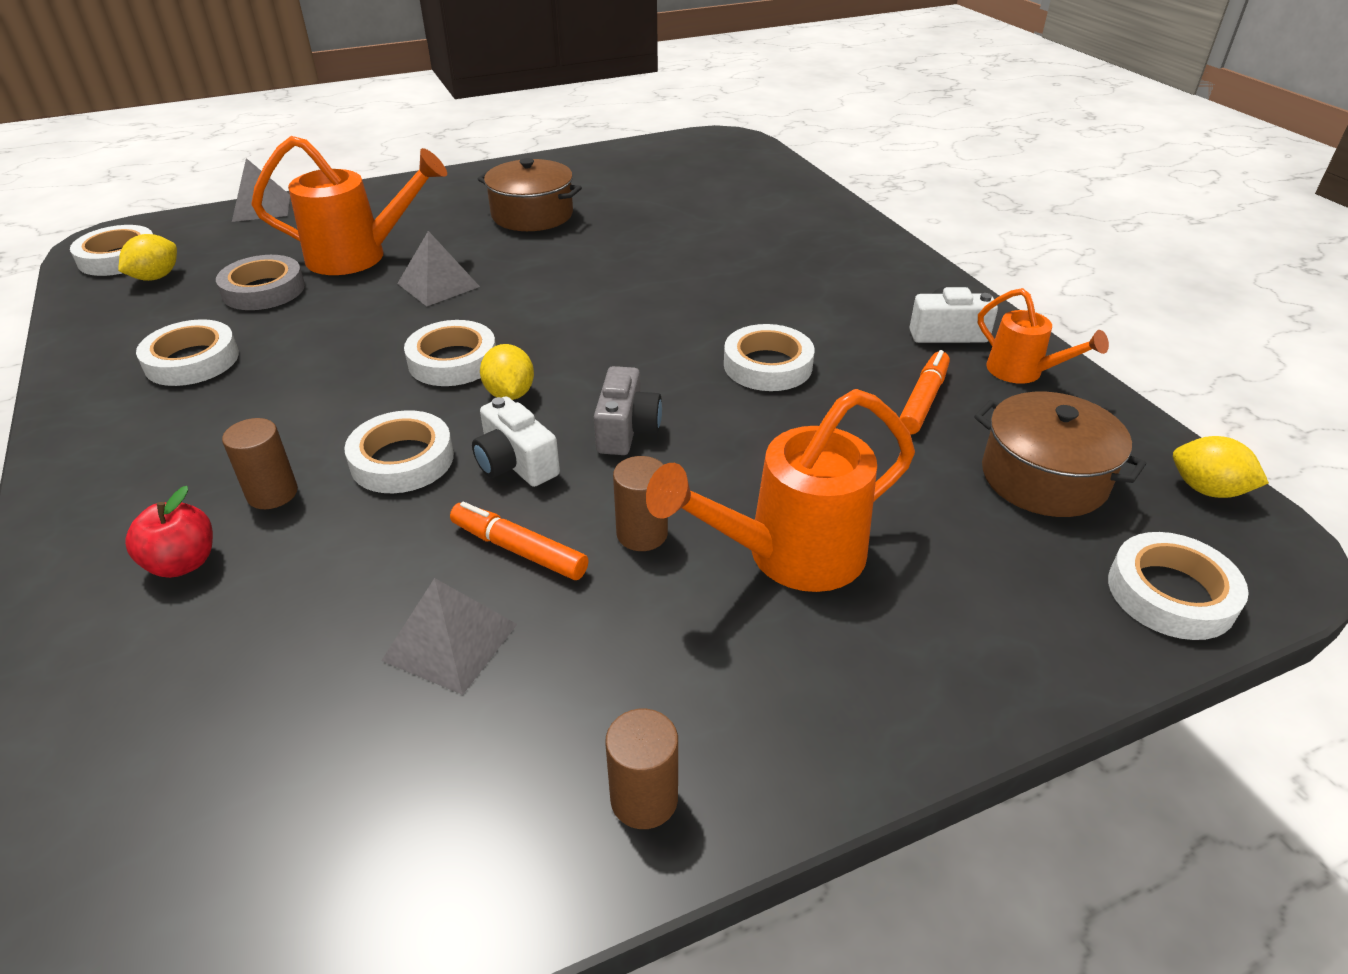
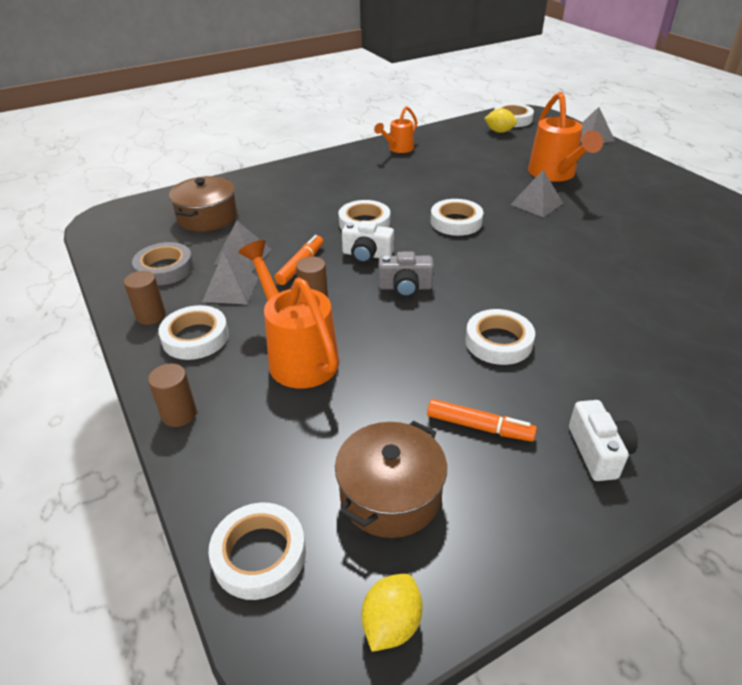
camera: 85 degrees right, 0 degrees up
red apple [125,486,213,578] -> none
white tape [136,319,239,386] -> white tape moved to [158,305,229,360]
grey tape [216,255,305,310] -> grey tape moved to [132,242,194,285]
brown cylinder [222,418,298,509] -> brown cylinder moved to [148,363,197,427]
white camera [472,396,560,487] -> white camera turned 120 degrees counterclockwise [342,220,394,263]
brown pot [477,158,582,231] -> brown pot moved to [169,176,237,232]
yellow lemon [480,344,534,400] -> none
orange watering can [978,288,1109,384] -> orange watering can moved to [374,106,418,153]
none -> grey pyramid [202,252,259,304]

